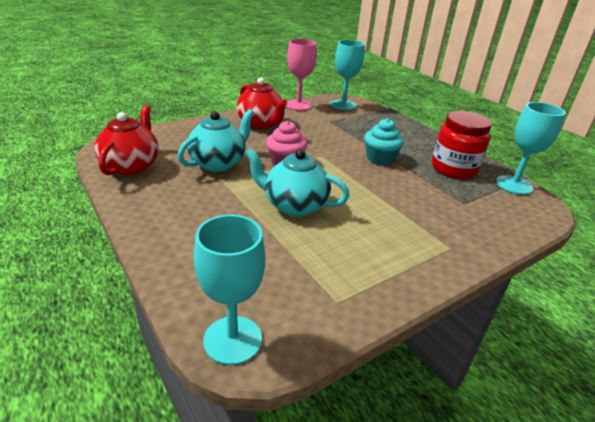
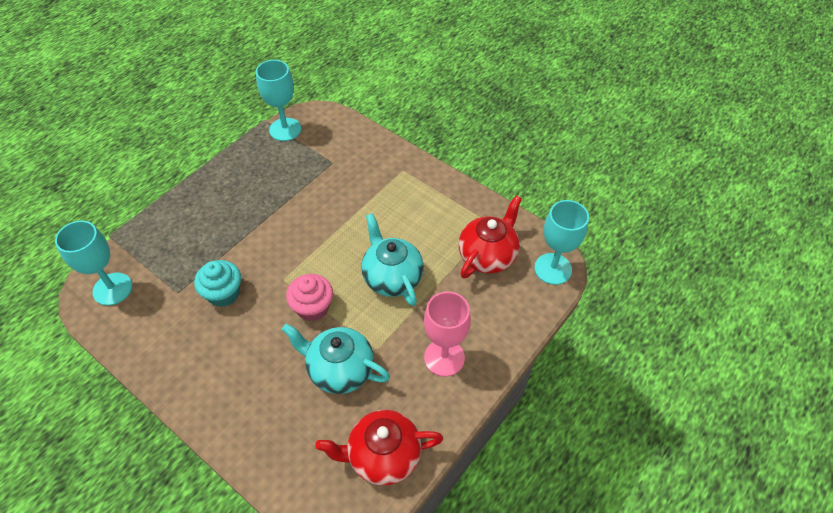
camera: 105 degrees left, 20 degrees up
red teapot [236,77,287,129] -> red teapot moved to [459,195,522,279]
turquoise teapot [245,148,350,217] -> turquoise teapot turned 150 degrees clockwise [361,213,424,306]
pink goblet [286,39,317,111] -> pink goblet moved to [424,291,471,377]
turquoise cupcake [364,118,404,165] -> turquoise cupcake moved to [194,260,241,307]
red jar [432,111,492,179] -> none

